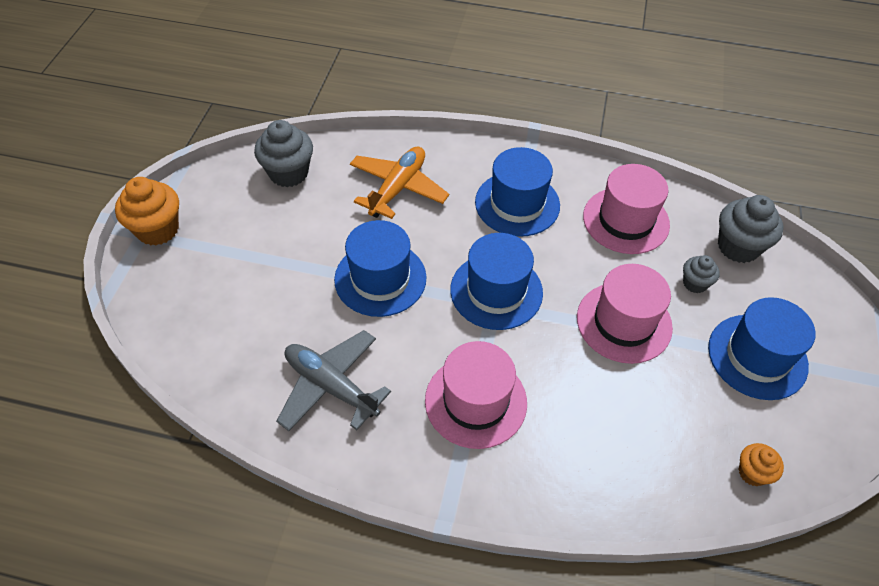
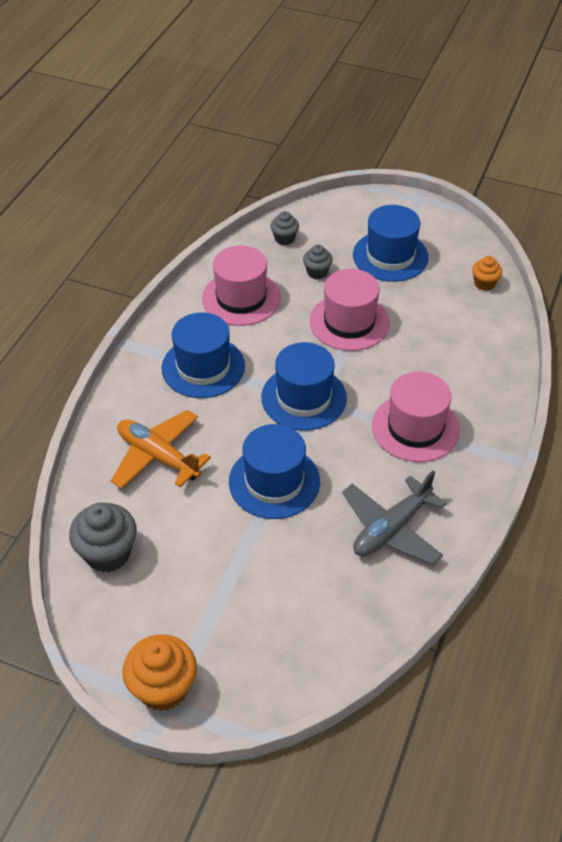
camera: 80 degrees left, 5 degrees down
grey cupcake [718,195,784,263] -> grey cupcake [270,211,299,245], size x0.56

